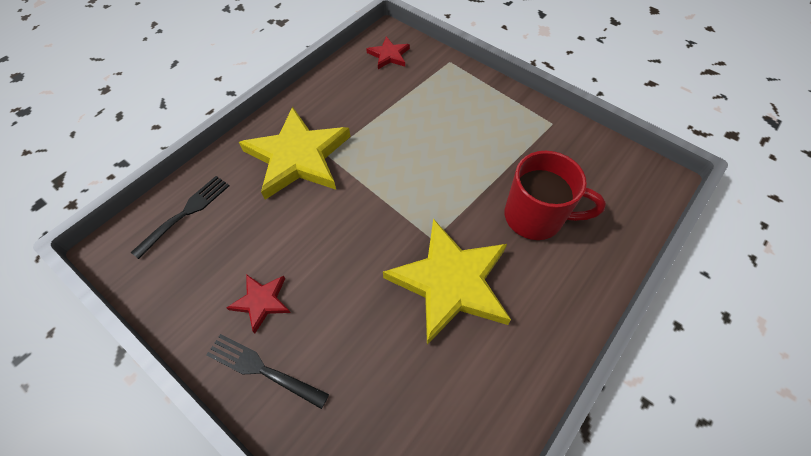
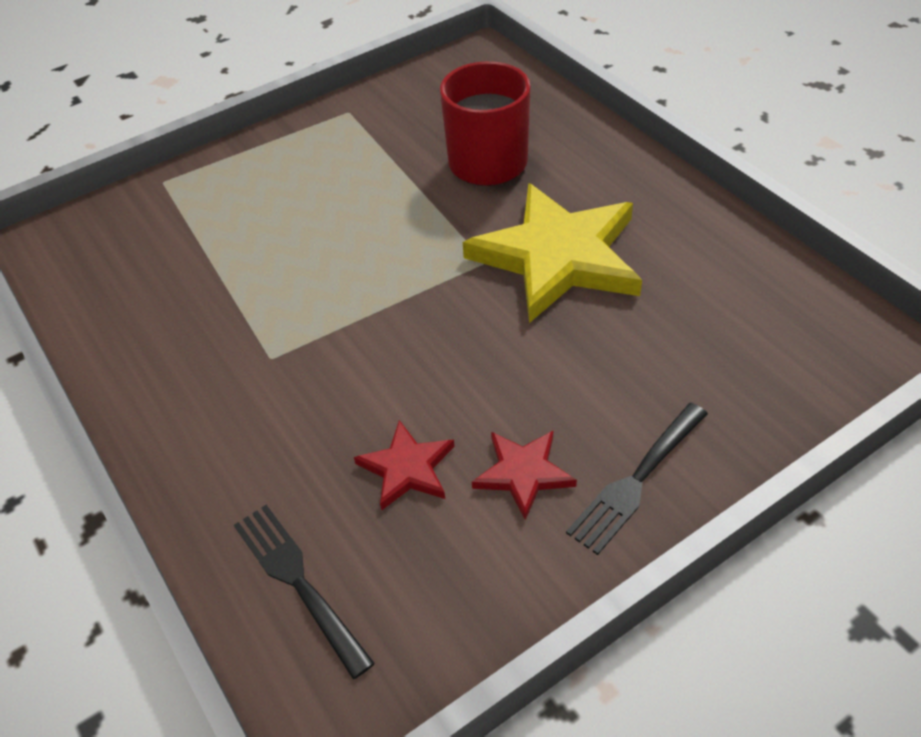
camera: 70 degrees left, 10 degrees down
yellow star [239,107,350,200] -> none
red star [366,37,410,69] -> red star moved to [354,420,455,510]

